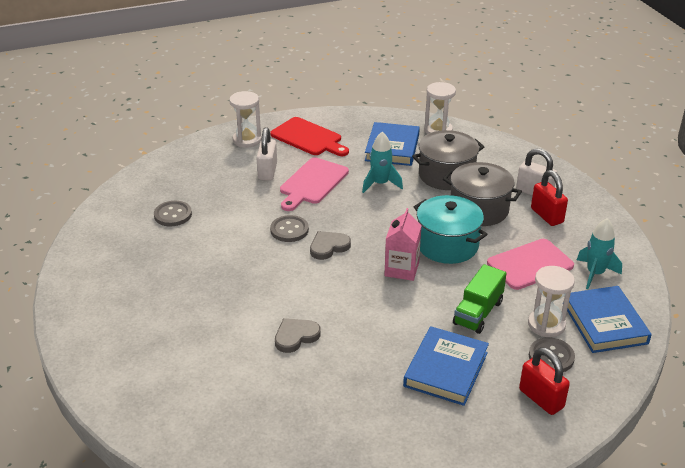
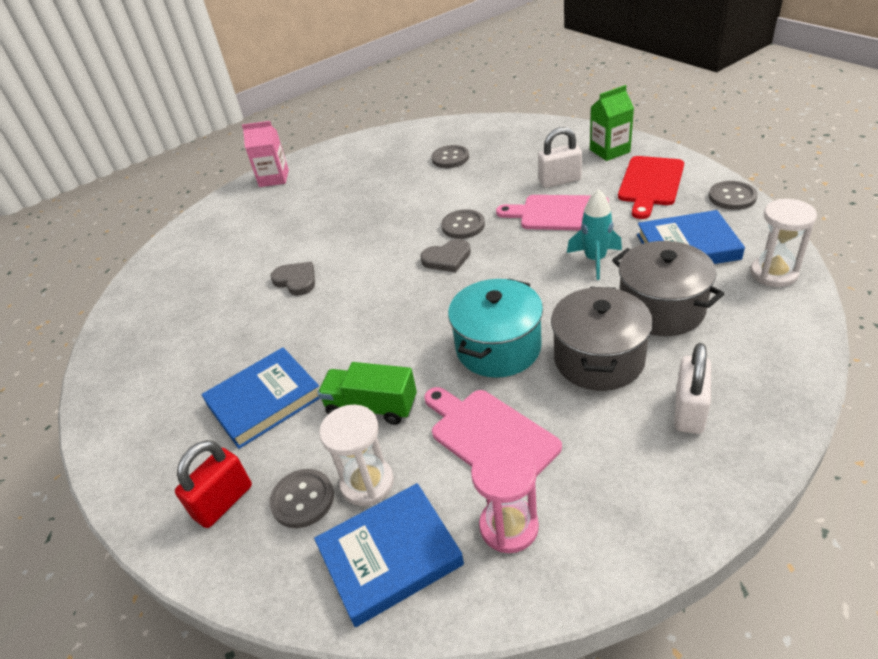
camera: 80 degrees right, 5 degrees up
white hourglass [229,91,262,148] -> green carton [590,85,634,161]
grey heart [310,231,351,260] -> grey heart turned 120 degrees clockwise [420,239,471,272]
pink carton [385,208,422,281] -> pink carton moved to [242,121,289,187]
blue book [403,326,489,406] -> blue book turned 45 degrees counterclockwise [201,347,319,449]
red padlock [531,170,568,226] -> none
turquoise rocket [577,218,622,289] -> pink hourglass [471,444,539,553]
none -> grey button [709,181,758,210]

